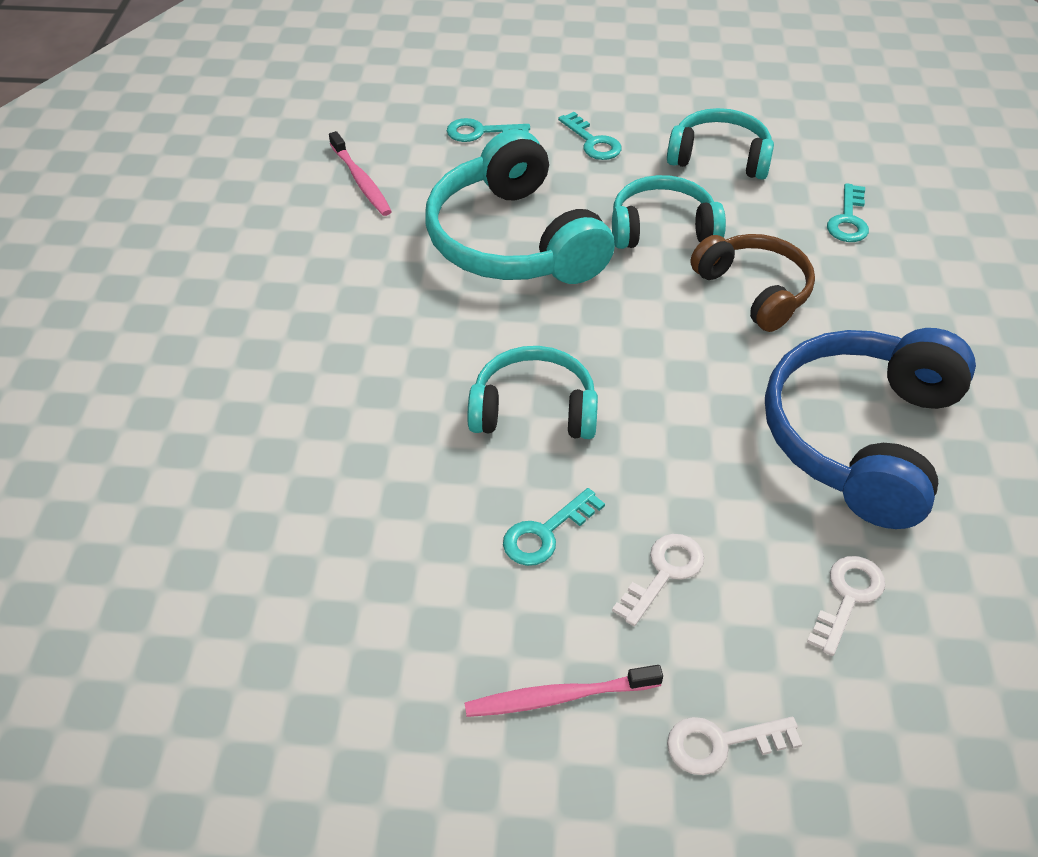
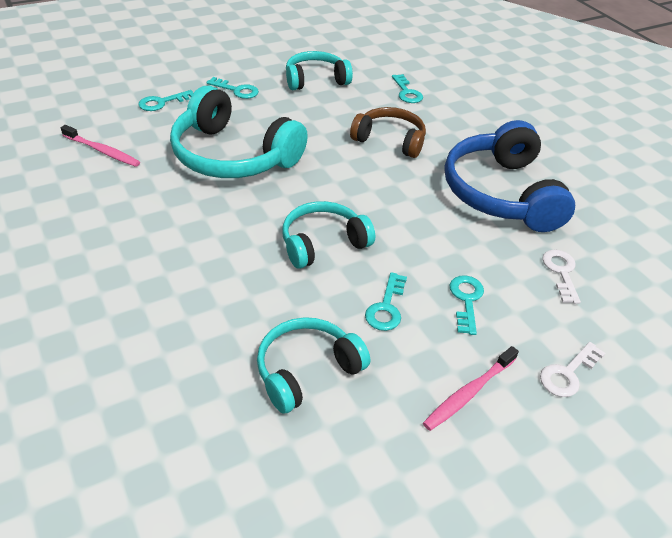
camera: 35 degrees left, 5 degrees down
turquoise headphones [612,175,726,249] -> turquoise headphones moved to [257,317,370,414]
white key [612,534,704,626] -> turquoise key [450,275,484,335]

